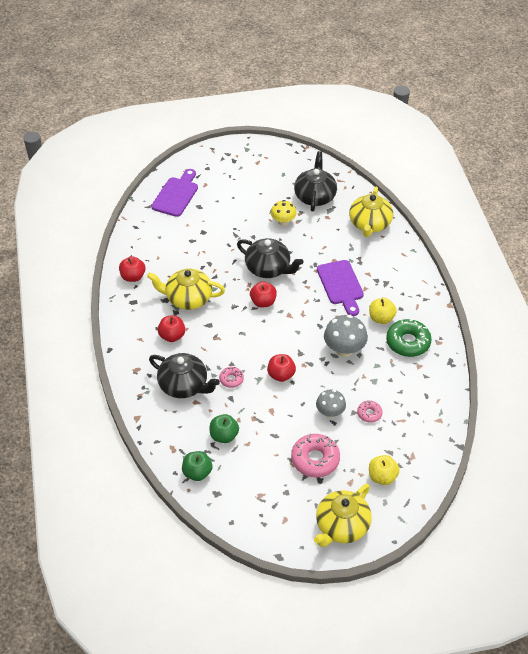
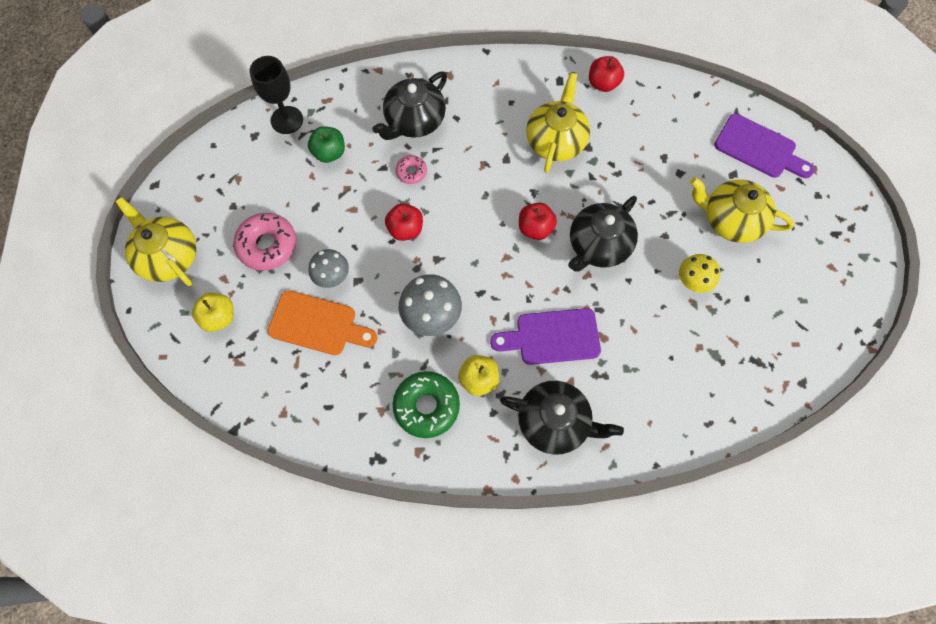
camera: 100 degrees right, 20 degrees up
red apple [158,316,185,342] -> none
green apple [182,451,212,481] -> black goblet [249,56,303,134]
black teapot [294,151,337,211] -> black teapot moved to [500,381,624,455]
yellow teapot [349,186,393,237] -> yellow teapot moved to [690,177,794,243]
pink donut [357,400,383,423] -> orange cutting board [268,290,377,355]

